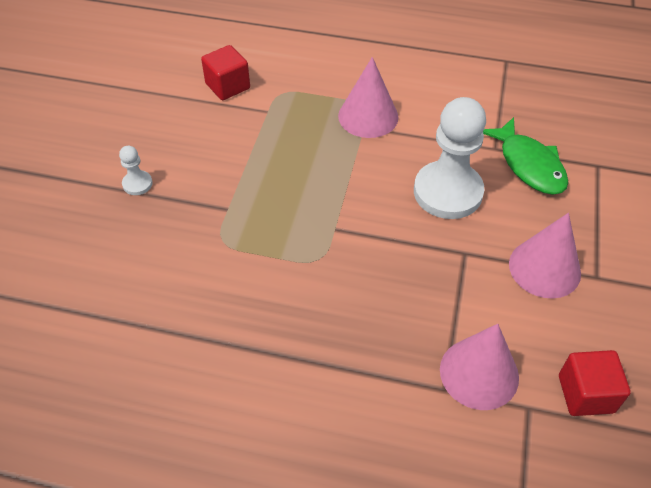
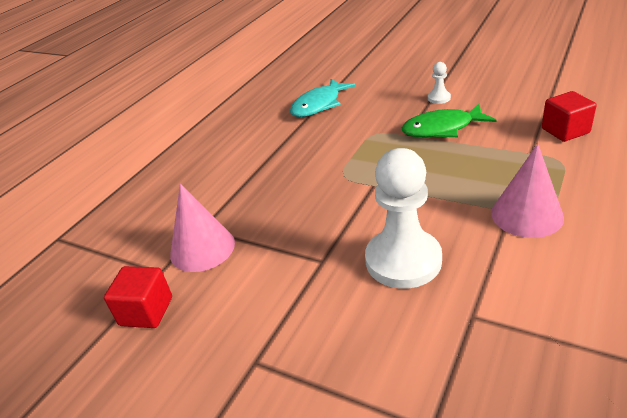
camera: 110 degrees right, 15 degrees down
green fish [483,117,568,195] -> green fish moved to [402,104,496,137]
pink cone [509,213,581,299] -> none
none -> turquoise fish [290,79,356,117]

